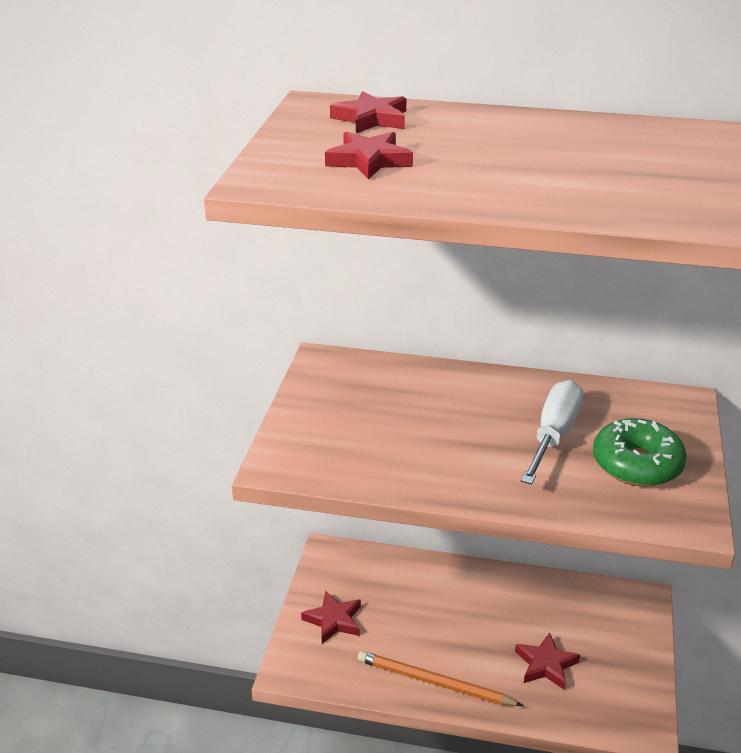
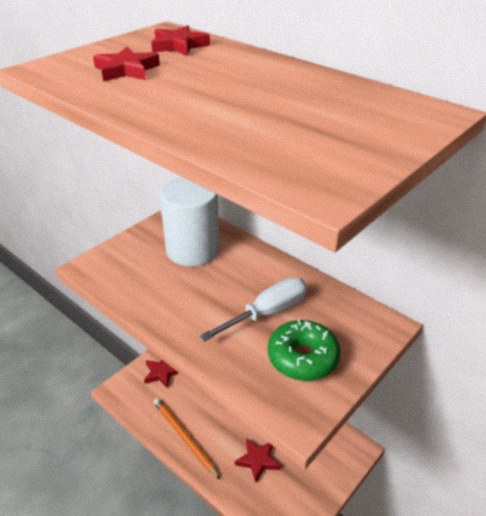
camera: 30 degrees right, 5 degrees up
none -> white cylinder [160,177,220,266]

